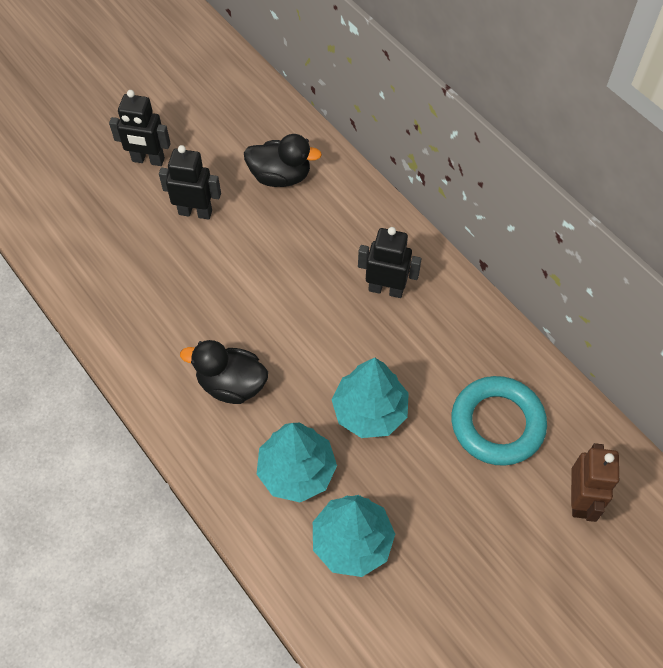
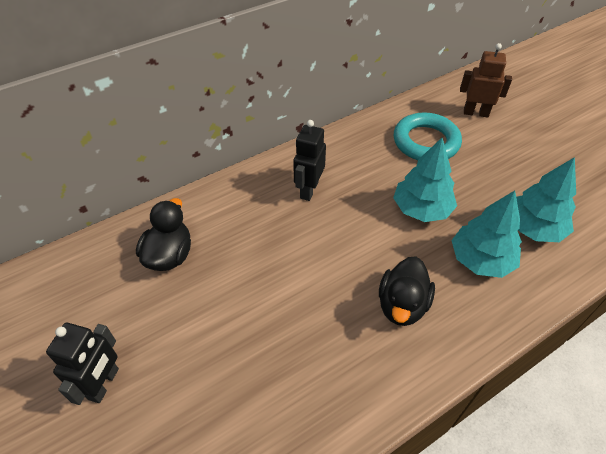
camera: 85 degrees left, 10 degrees down
black robot [159,145,221,220] -> none

